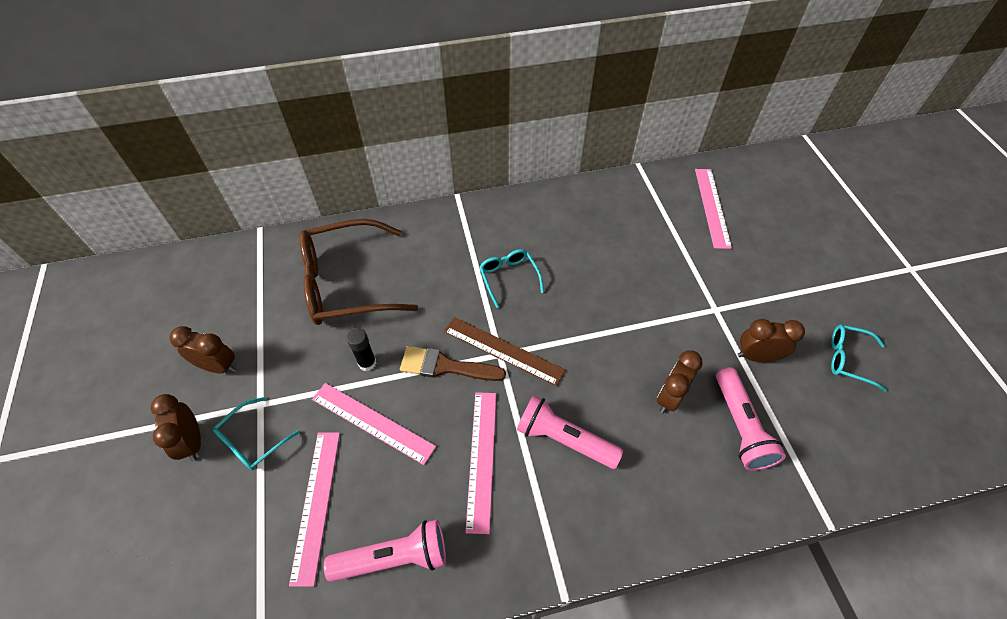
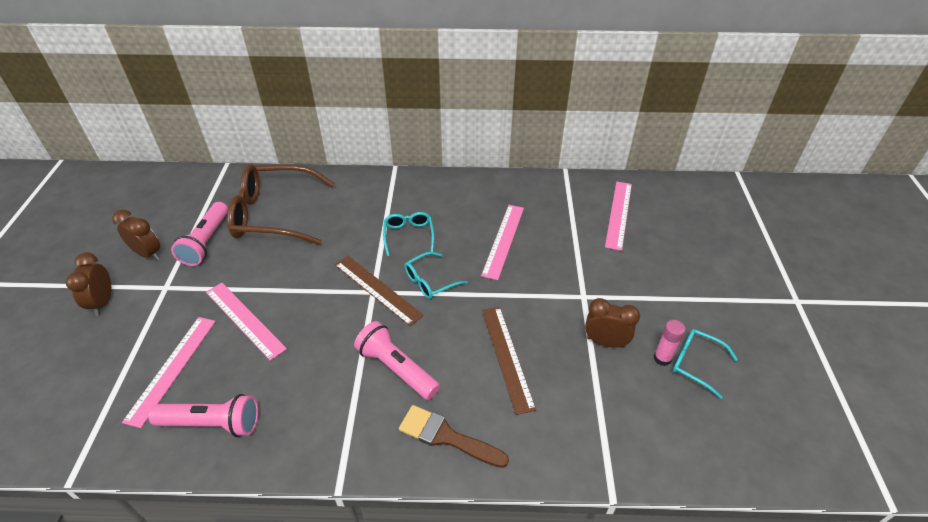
camera: 15 degrees right, 10 degrees down
turquoise glasses [213,397,300,470] -> turquoise glasses moved to [404,252,468,299]
black glue stick [346,328,376,371] -> none
brown brush [400,346,506,381] -> brown brush moved to [399,405,509,468]
pink ruler [465,392,496,534] -> pink ruler moved to [481,205,524,280]
brown clock [657,350,703,413] -> brown ruler [482,307,536,415]
pink flashlight [716,367,786,470] -> pink flashlight moved to [171,202,228,266]
none -> pink glue stick [654,320,685,366]

